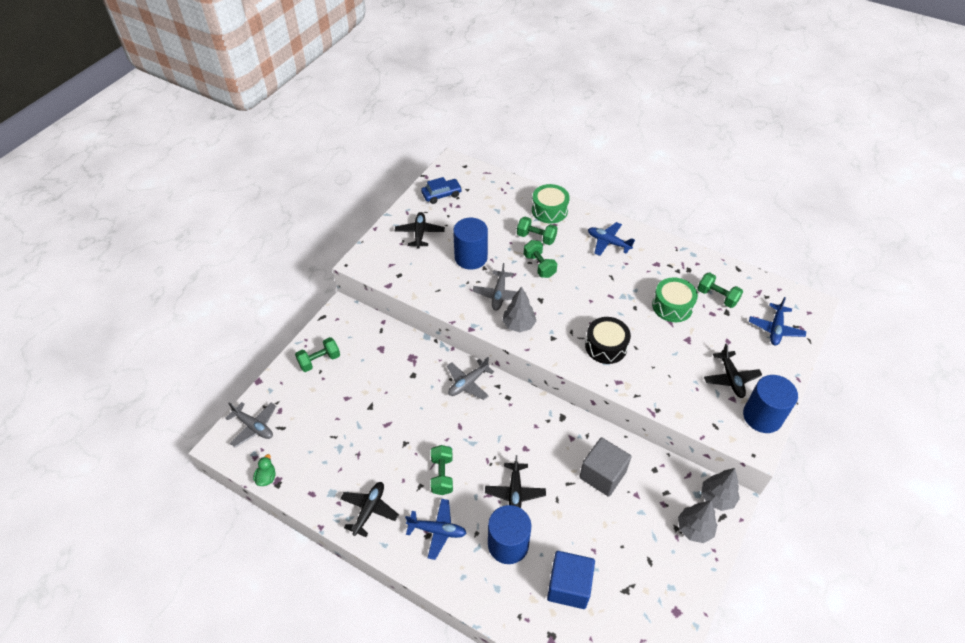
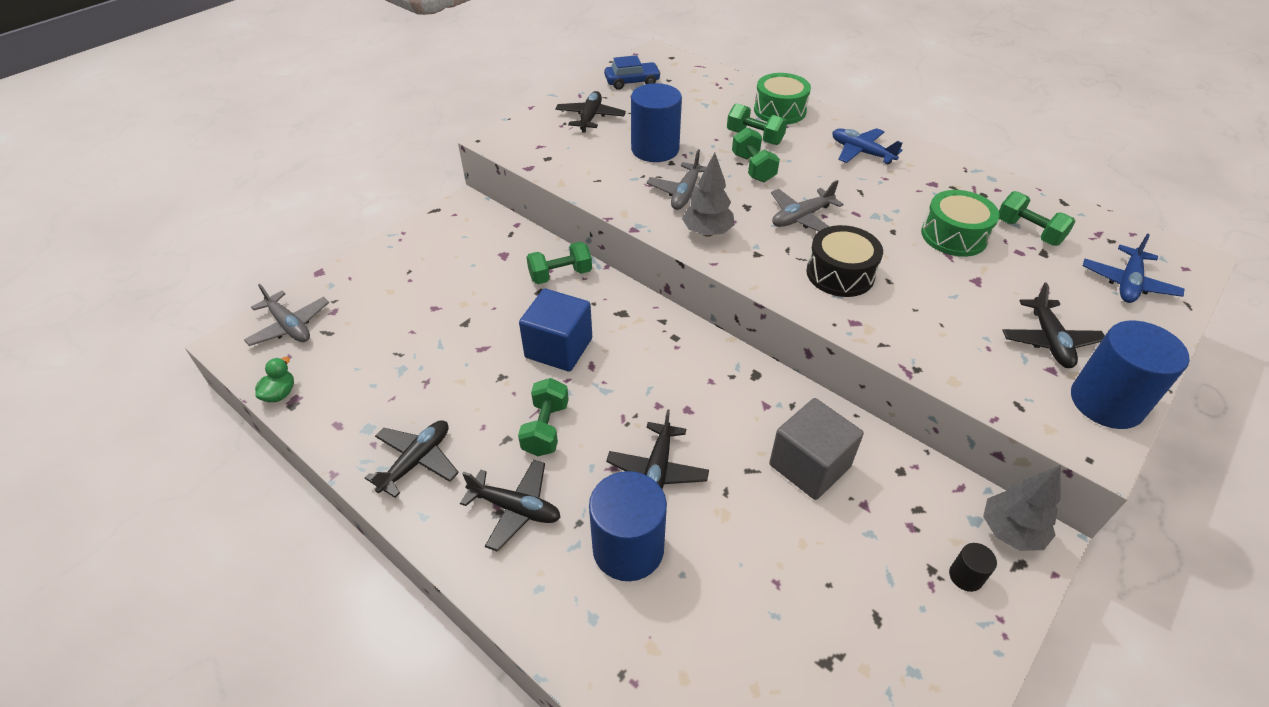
camera: 10 degrees right, 5 degrees down
green dumbbell [295,337,340,372] -> green dumbbell moved to [527,242,592,284]
blue plane [405,499,466,560] -> black plane [460,459,561,551]
grey plane [447,357,494,400] -> grey plane moved to [771,180,844,232]
blue cube [547,551,595,609] -> blue cube moved to [519,289,592,372]
grey tree [678,501,717,543] -> black cylinder [949,543,997,592]

